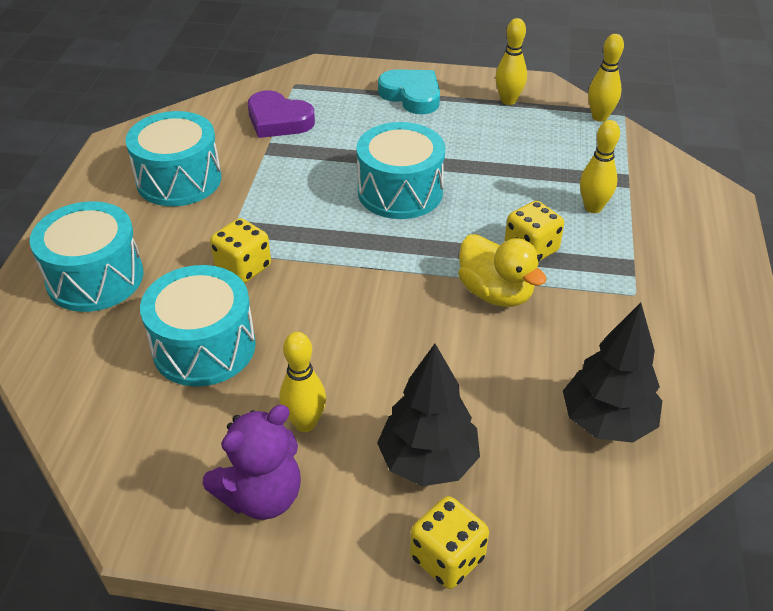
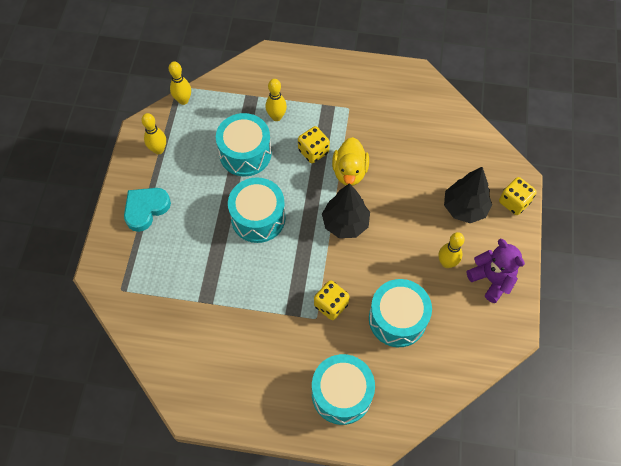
camera: 90 degrees left, 20 degrees up
turquoise drum [125,111,221,206] -> turquoise drum moved to [216,113,272,177]
purple heart [248,90,315,138] -> none
yellow duck [458,234,546,307] -> yellow duck turned 135 degrees clockwise [332,137,369,186]
black tree [563,303,662,443] -> black tree moved to [322,183,370,238]

